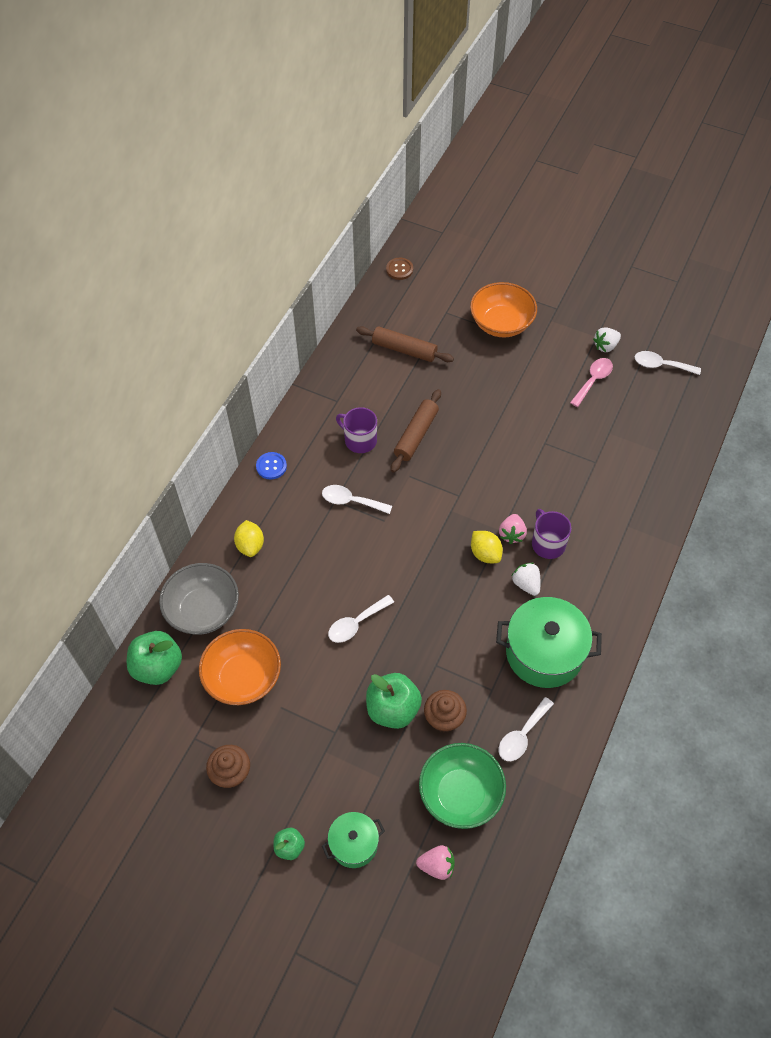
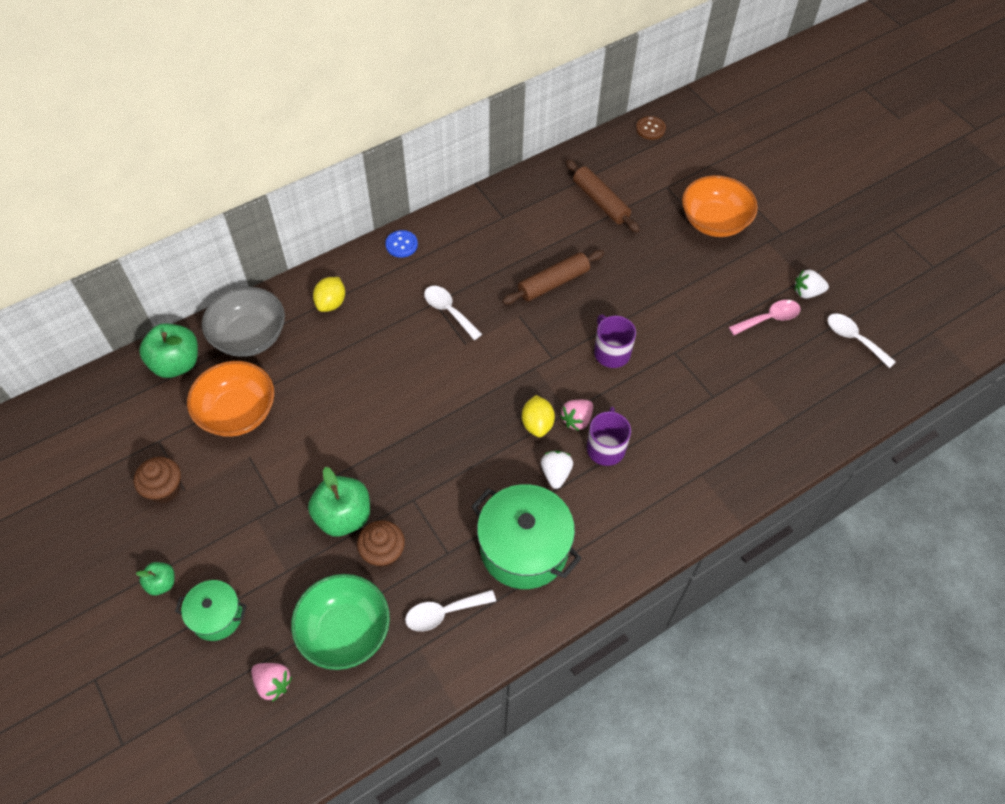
camera: 30 degrees right, 0 degrees up
white spoon [328,595,394,643] -> none
purple mug [336,407,377,453] -> purple mug moved to [594,315,636,368]

